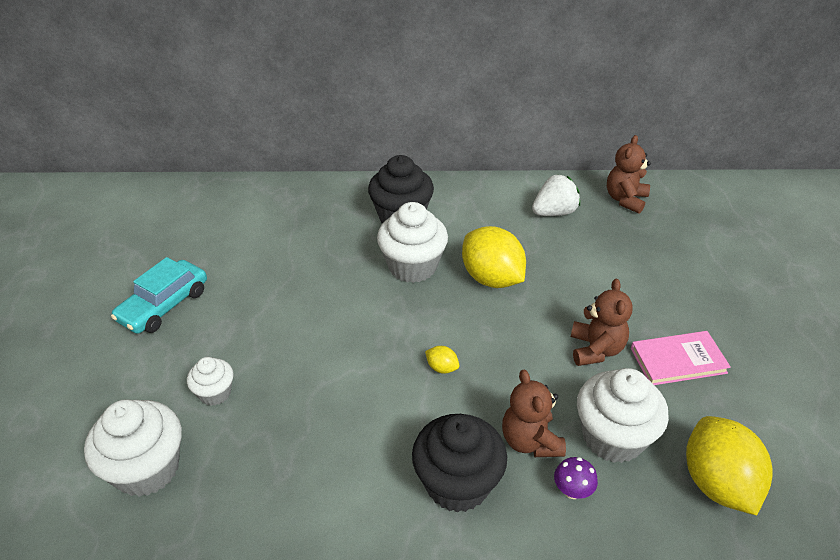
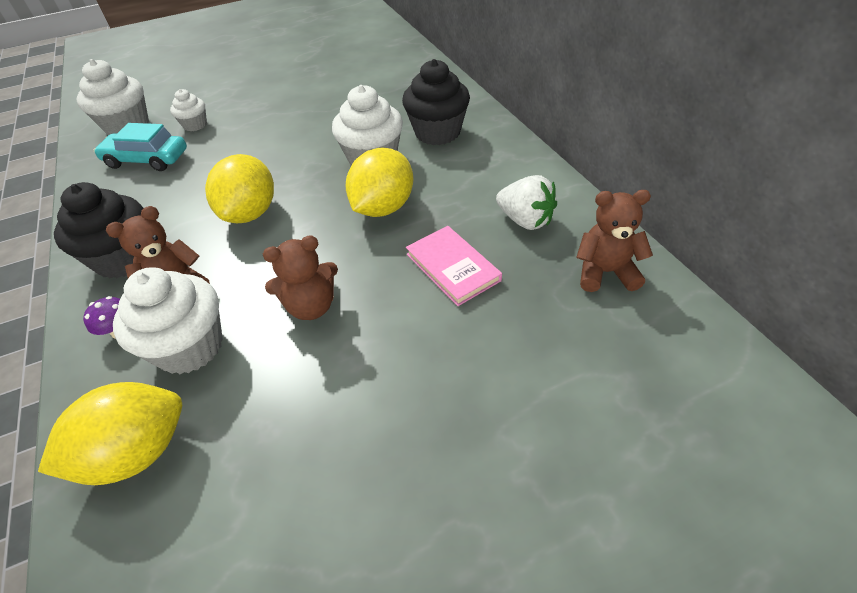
camera: 70 degrees right, 5 degrees up
turquoise car [111,257,207,334] -> turquoise car moved to [94,123,187,171]
yellow lemon [425,346,459,374] -> yellow lemon [205,154,274,223], size x2.42
pink book [631,331,731,385] -> pink book moved to [406,226,502,306]

